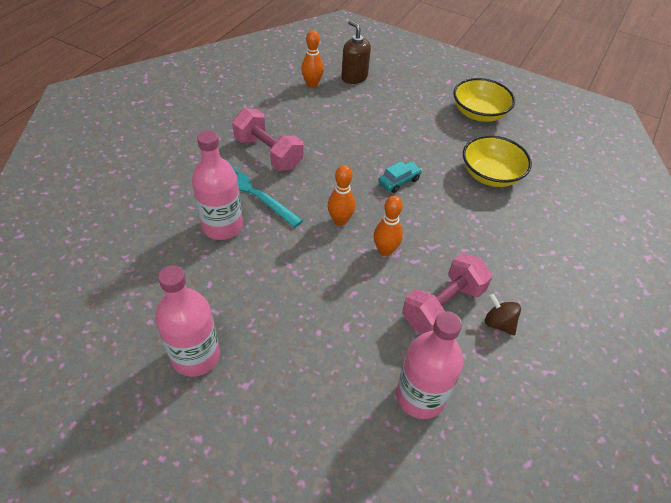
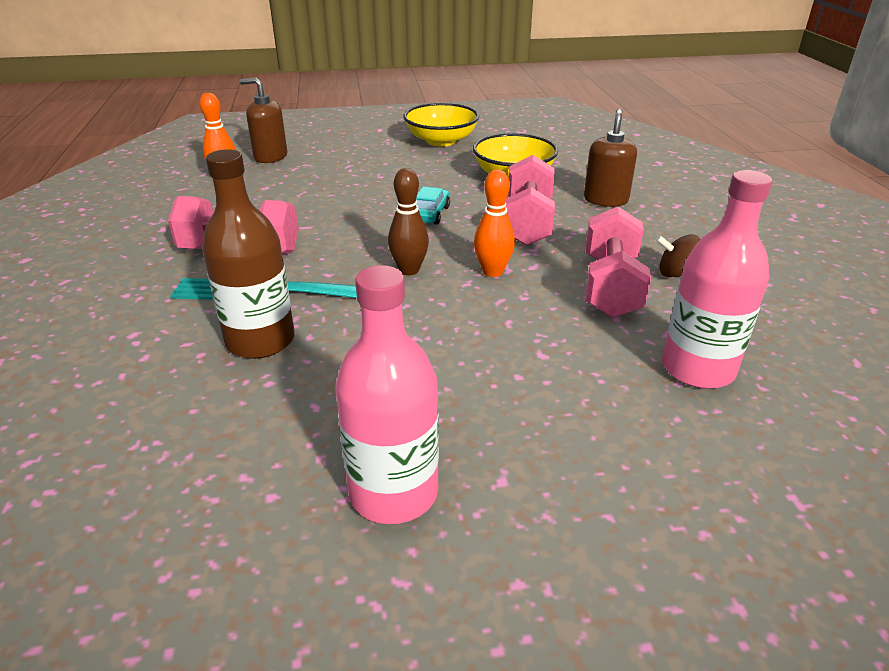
camera: 35 degrees left, 15 degrees down
pink bottle [192,130,243,240] -> brown bottle [202,149,295,359]
orange bowling pin [328,165,355,226] -> brown bowling pin [388,168,429,275]
none -> pink dumbbell [505,155,555,246]
none -> brown soap dispenser [584,108,637,207]

